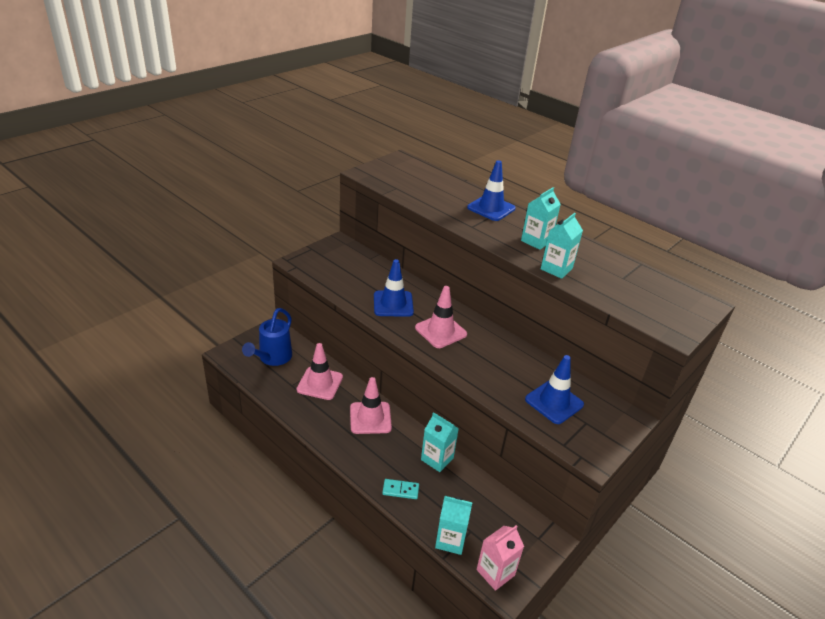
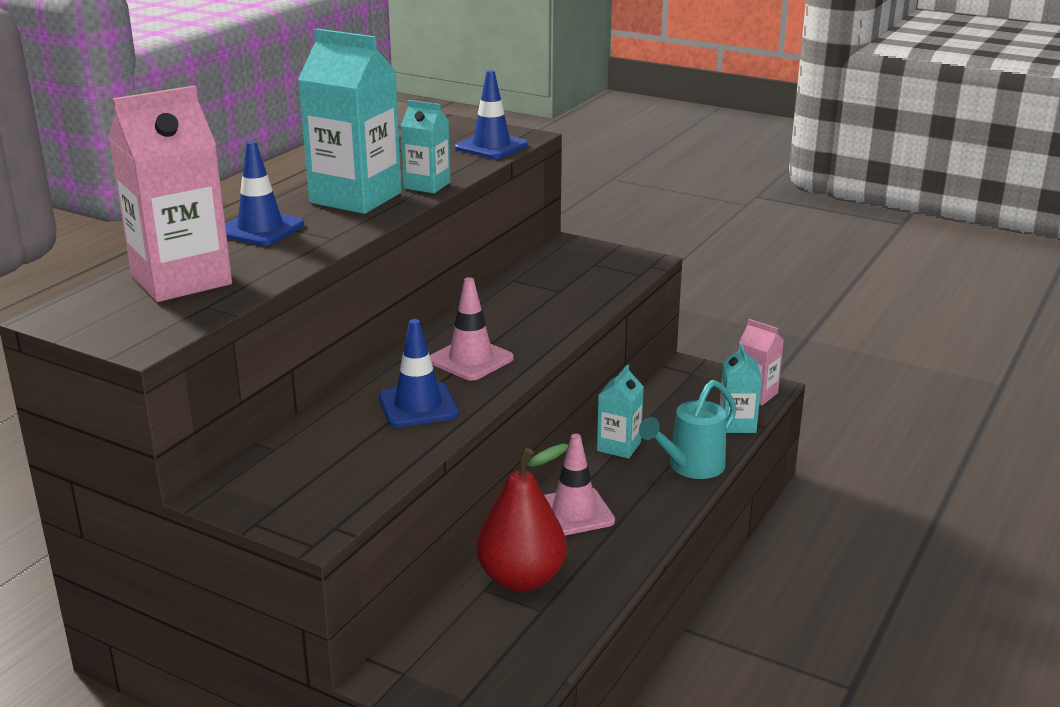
camera: 100 degrees left, 10 degrees down
blue watering can [242,308,292,366] -> none
pink traffic cone [297,343,343,400] -> red pear [477,444,569,592]
turquoise domino [382,479,419,499] -> turquoise watering can [639,380,737,479]
turquoise carton [521,187,561,250] -> turquoise carton [298,29,402,214], size x1.88
blue traffic cone [525,355,584,424] -> blue traffic cone moved to [455,70,528,159]
none -> pink carton [108,85,232,302]

